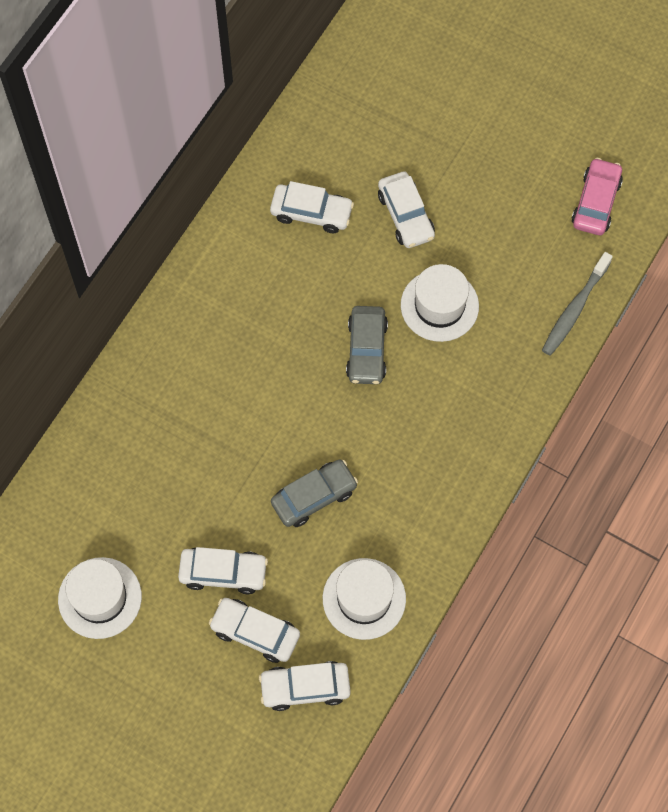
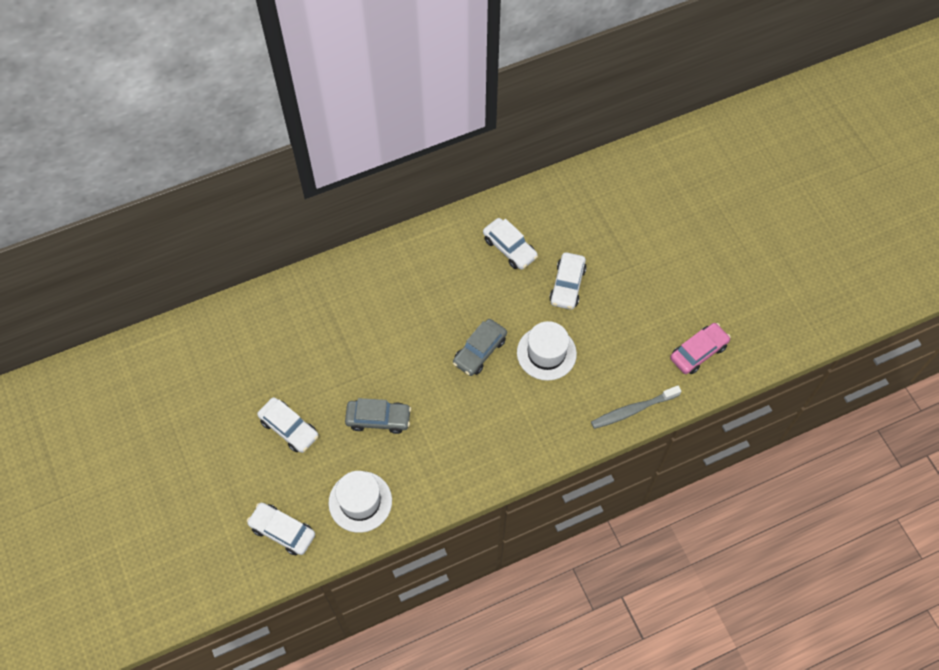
camera: 35 degrees right, 5 degrees down
white hat [58,557,142,639] -> none
white car [209,598,300,663] -> none

